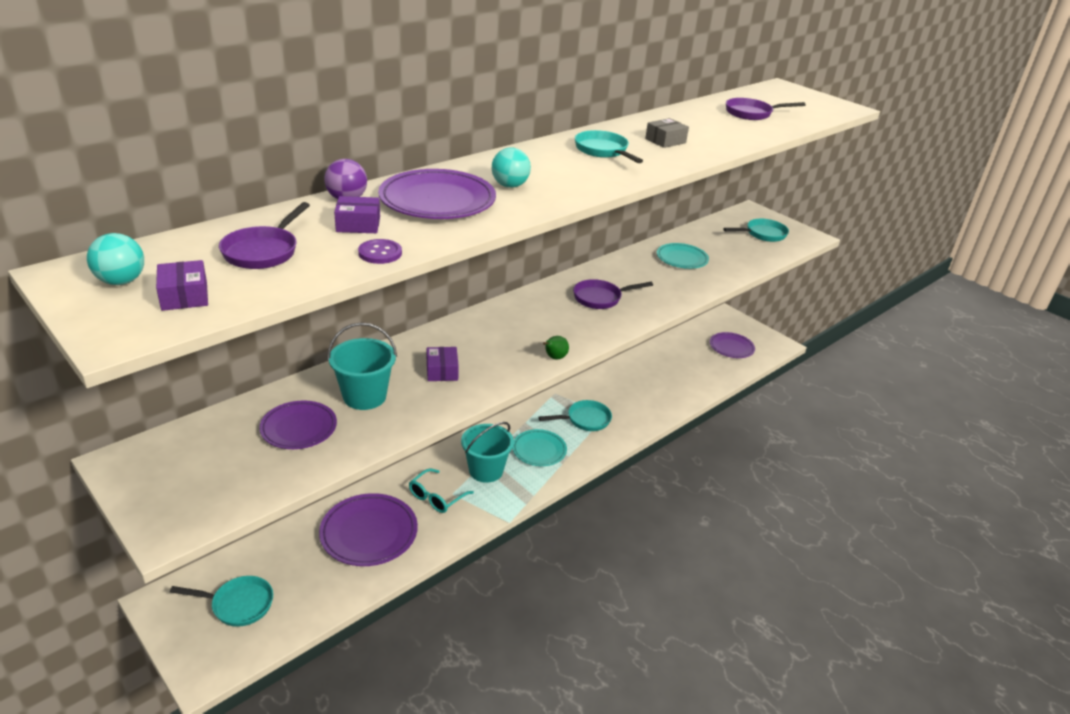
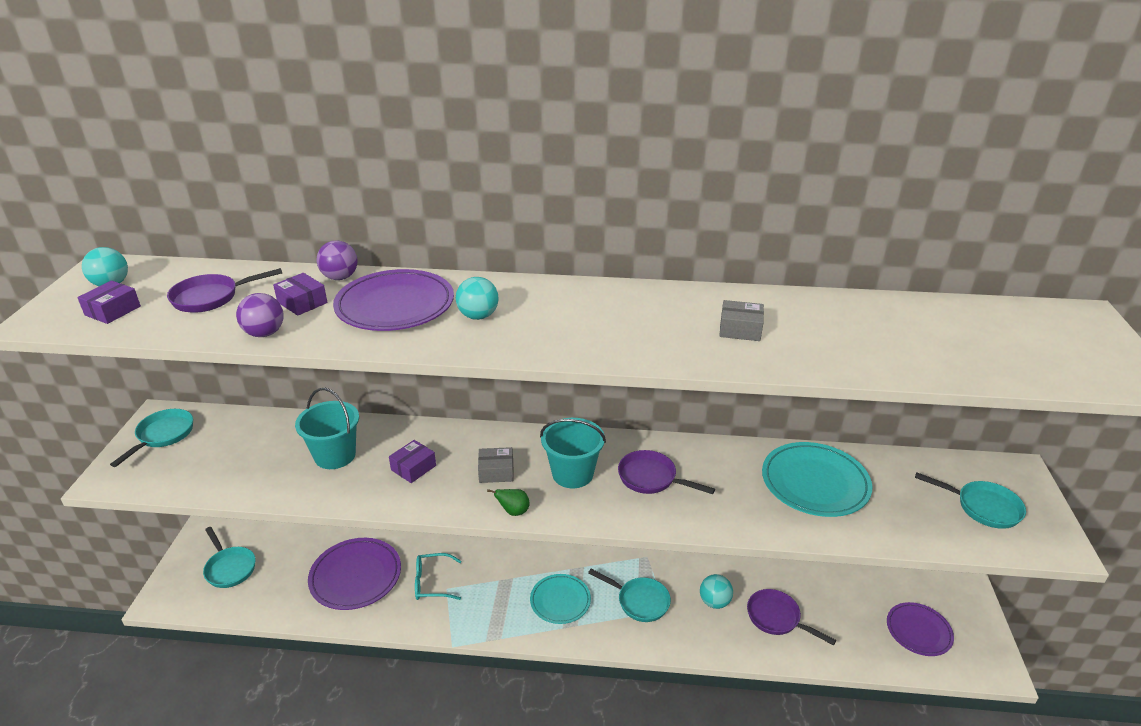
camera: 50 degrees right, 0 degrees up
purple plate [259,401,337,449] -> none
purple button [358,239,402,264] -> purple ball [236,293,284,337]
turquoise bucket [461,422,514,483] -> turquoise bucket moved to [540,418,606,488]
turquoise pan [575,130,643,163] -> turquoise pan moved to [110,409,193,467]
turquoise plate [657,243,709,269] -> turquoise plate [762,442,872,517], size x1.54
purple pan [726,98,805,120] -> purple pan moved to [747,589,836,645]
none -> grey box [478,447,514,483]
none -> turquoise ball [700,574,733,609]

